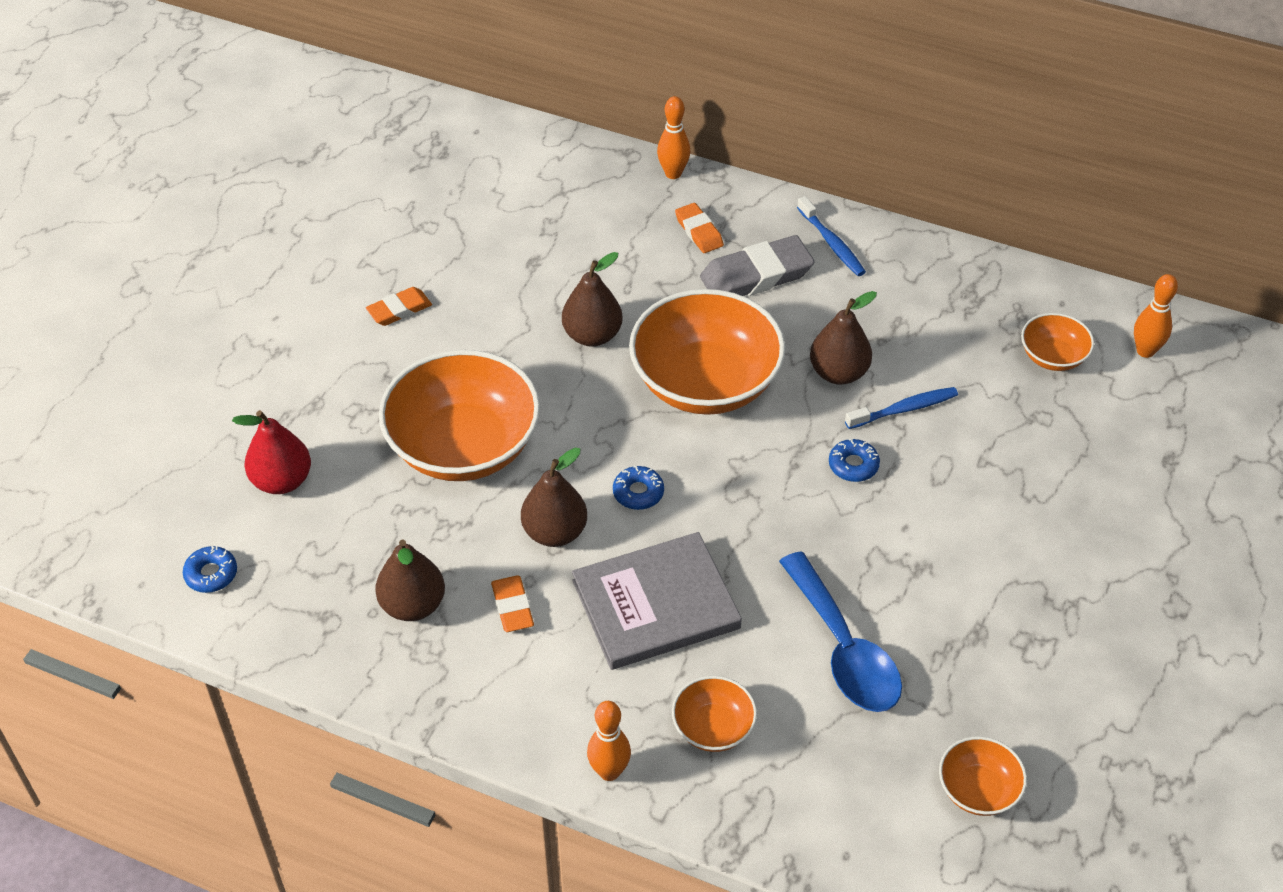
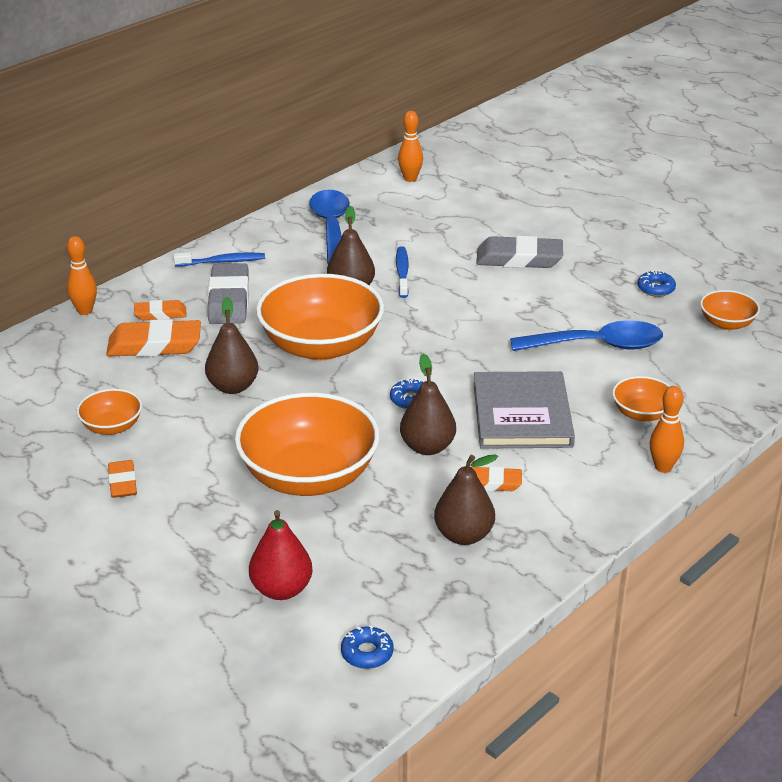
camera: 70 degrees left, 15 degrees down
blue donut [829,439,880,482] -> blue donut moved to [637,270,676,297]
orange bowl [1021,313,1094,371] -> orange bowl moved to [77,389,142,435]
none -> orange eraser [106,319,201,357]
none -> blue spoon [309,190,350,263]
none -> grey eraser [476,236,563,268]

